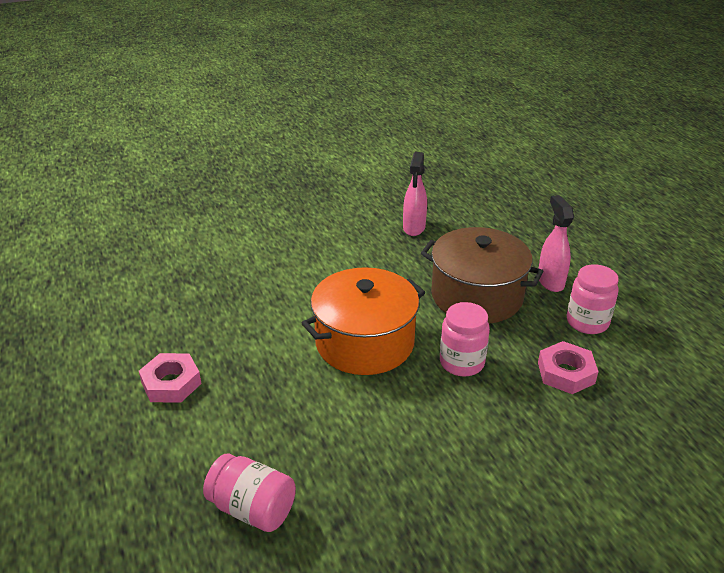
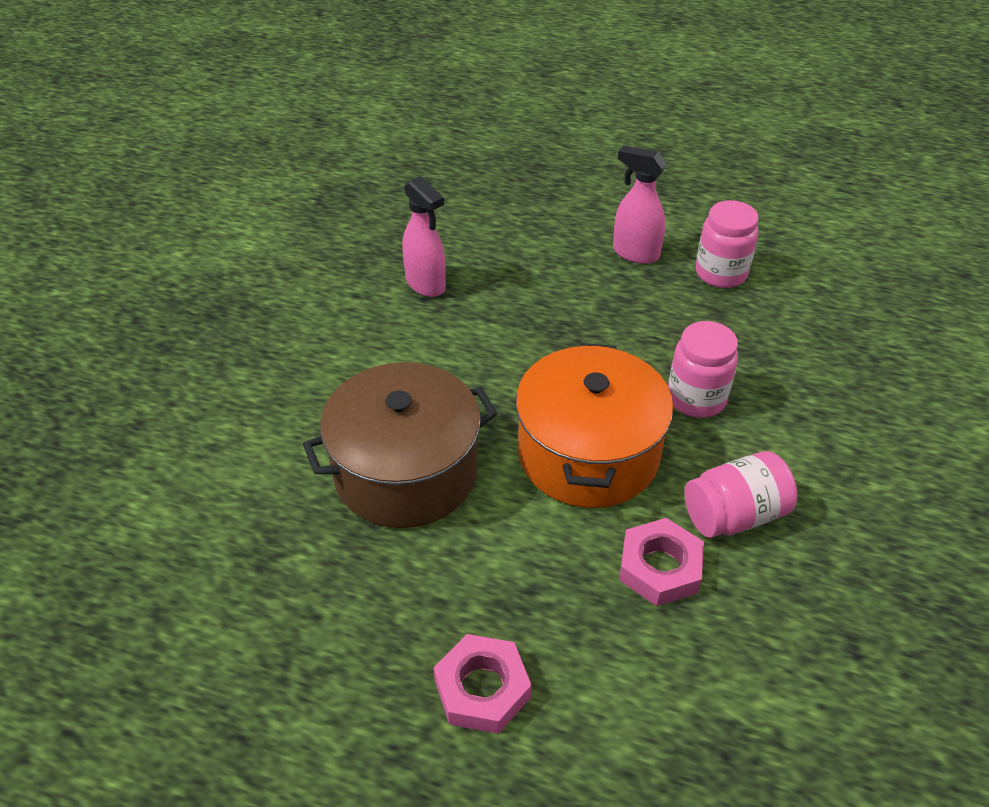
camera: 50 degrees left, 10 degrees up
pink jar [203,453,296,532] -> pink jar moved to [684,451,797,538]
brown pot [421,227,544,324] -> brown pot moved to [303,362,497,528]
pink nut [538,341,599,394] -> pink nut moved to [619,518,704,606]

